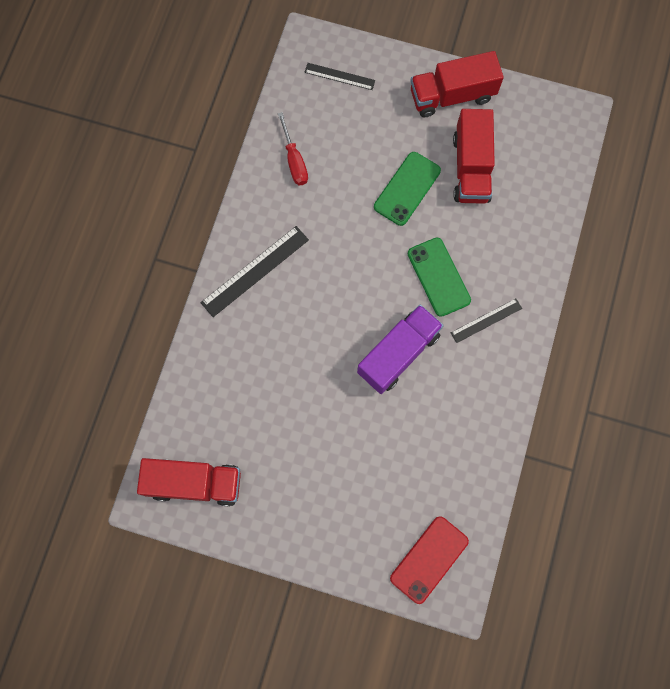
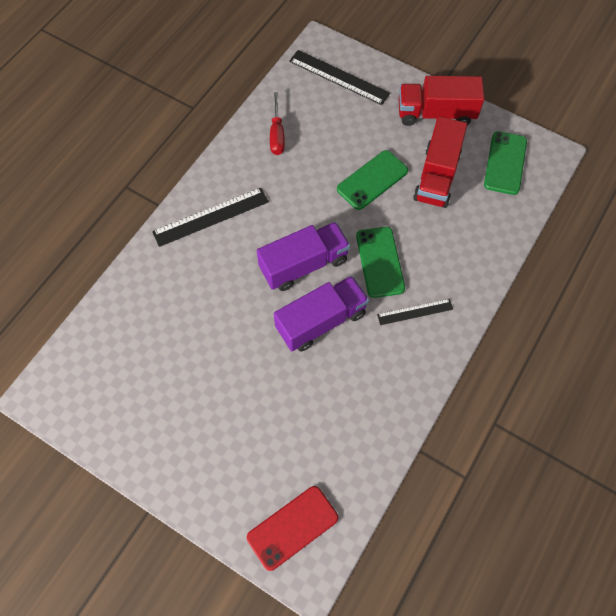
camera: 15 degrees right, 10 degrees down
red truck [137,458,241,506] -> none
black ruler [304,63,375,90] -> black ruler [289,50,390,105], size x1.66
none -> purple truck [256,222,350,291]
none -> green phone [484,131,527,195]

